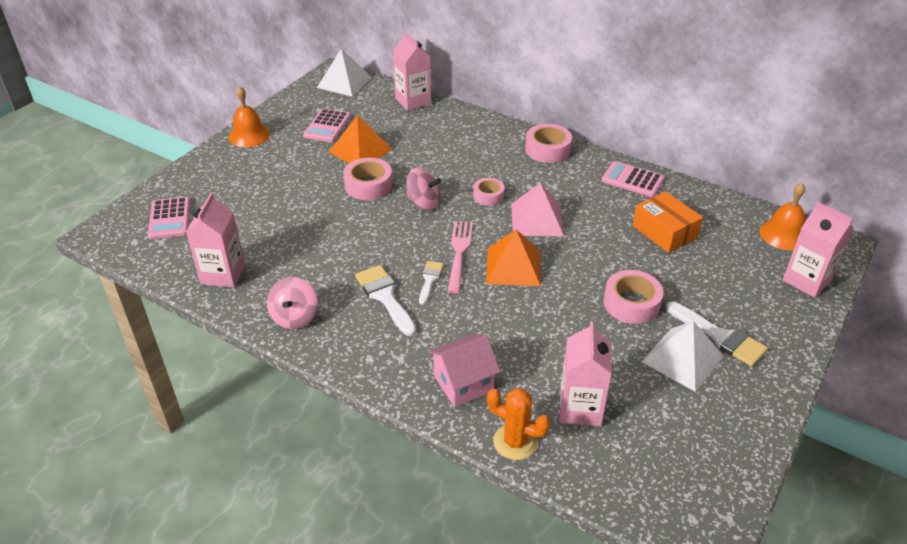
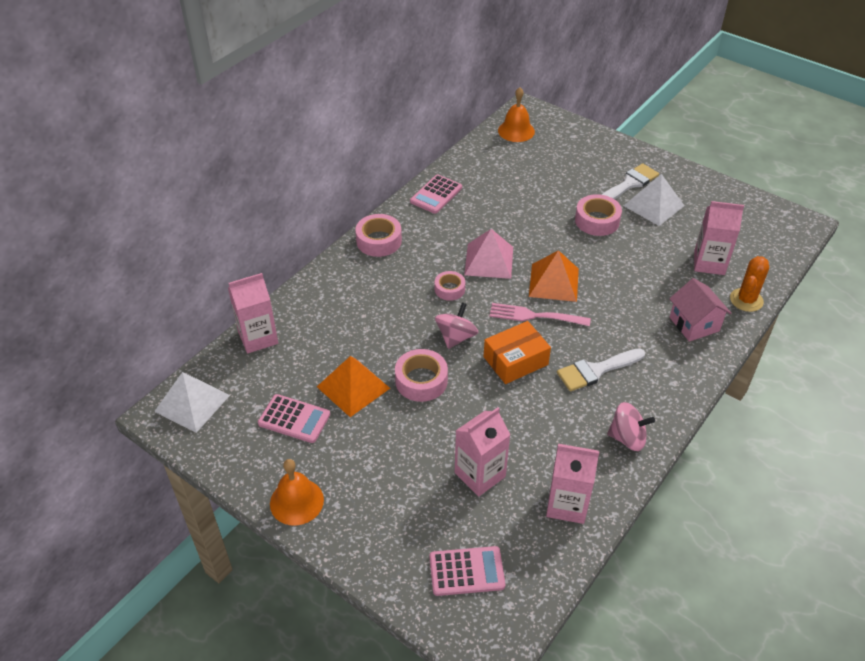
camera: 85 degrees left, 5 degrees up
white brush [419,261,444,305] -> none
orange box [632,191,703,253] -> orange box moved to [484,321,551,384]
pink carton [783,201,854,298] -> pink carton moved to [455,408,511,497]

